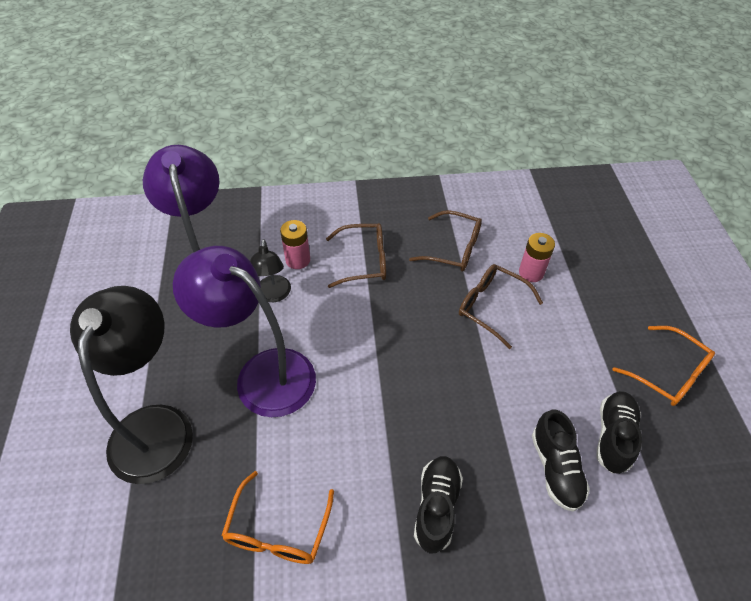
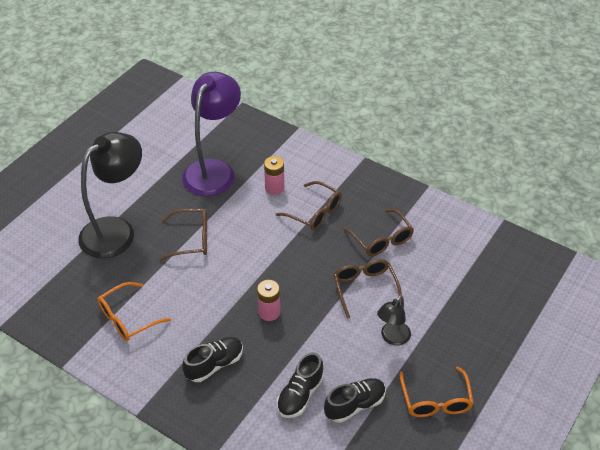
camera: 40 degrees right, 5 degrees down
purple lamp [173,246,316,417] -> brown glasses [160,208,207,261]
black lamp [250,239,291,302] -> black lamp moved to [377,295,411,346]
pink battery [519,233,555,282] -> pink battery moved to [257,280,280,321]

